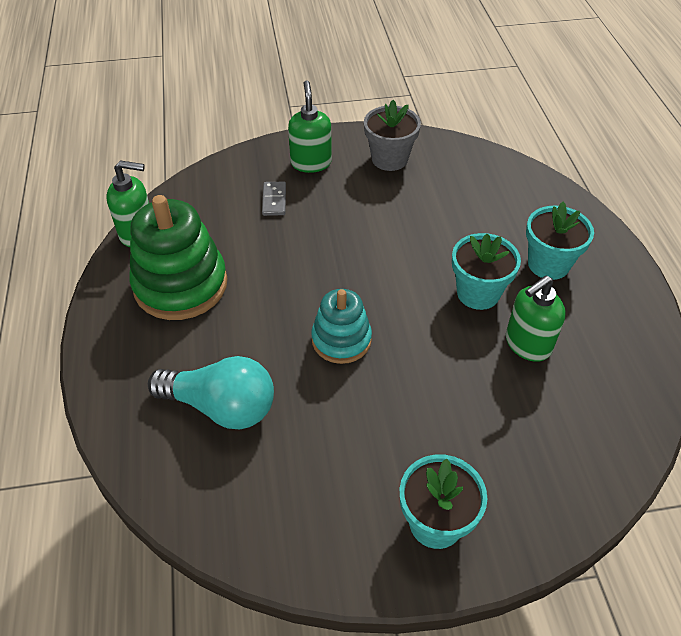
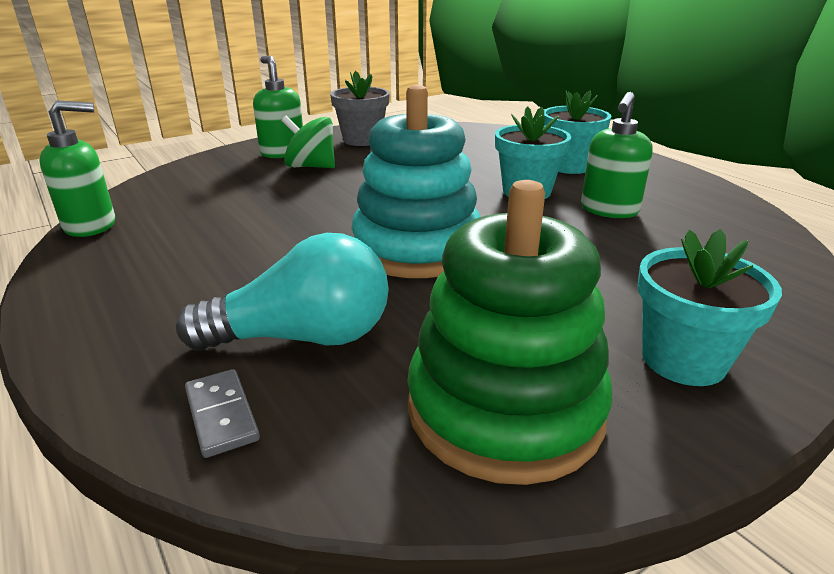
camera: 25 degrees left, 20 degrees down
green stacking toy [129,195,227,320] -> green stacking toy moved to [407,180,612,485]
grey domino [262,182,286,216] -> grey domino moved to [185,369,260,458]
turquoise stacking toy [311,289,372,364] -> turquoise stacking toy [351,85,480,278], size x1.66
none -> green spinning top [281,116,335,168]

